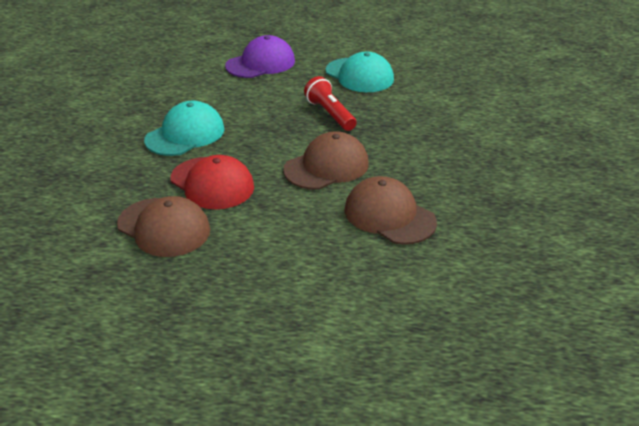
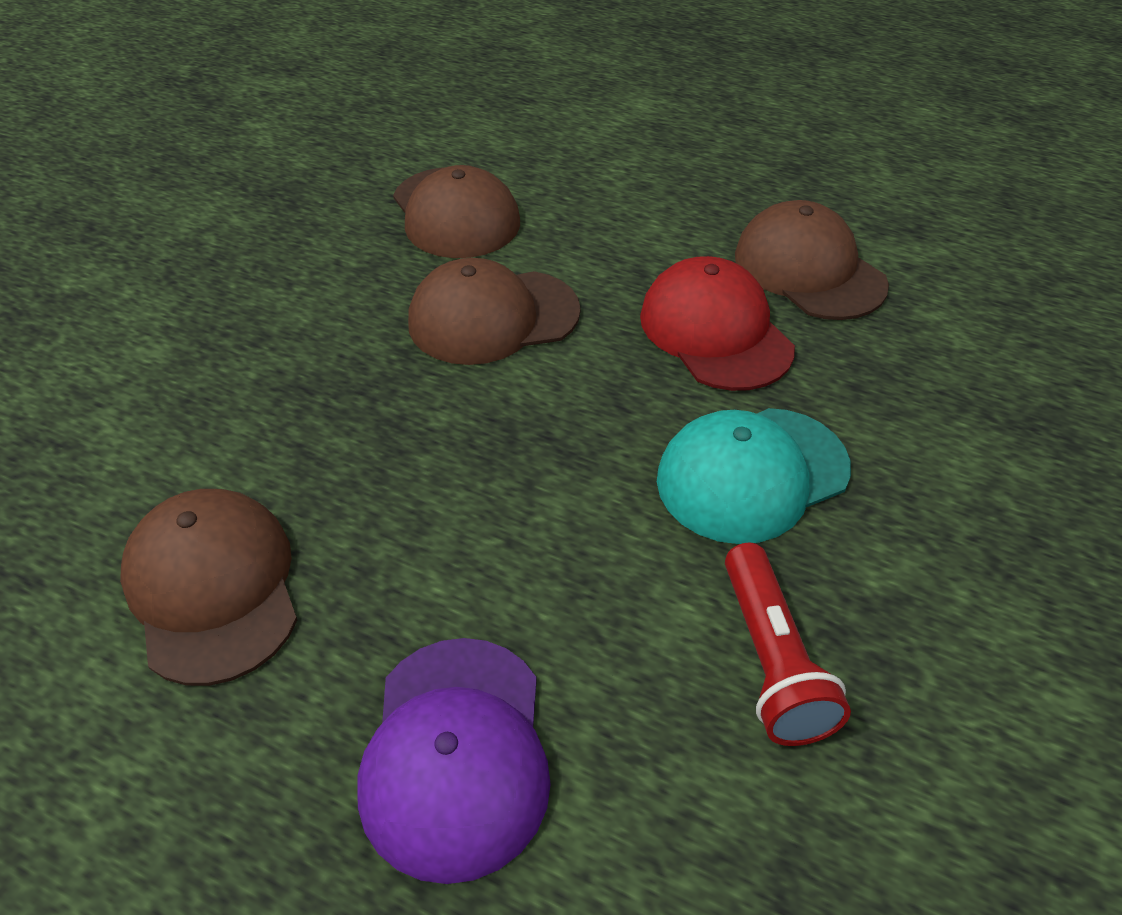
camera: 160 degrees left, 10 degrees up
purple cap [225,35,295,78] -> purple cap turned 75 degrees counterclockwise [358,638,551,884]
red flashlight [304,76,357,131] -> red flashlight moved to [725,543,851,746]
turquoise cap [325,52,394,92] -> brown cap [120,489,297,686]

